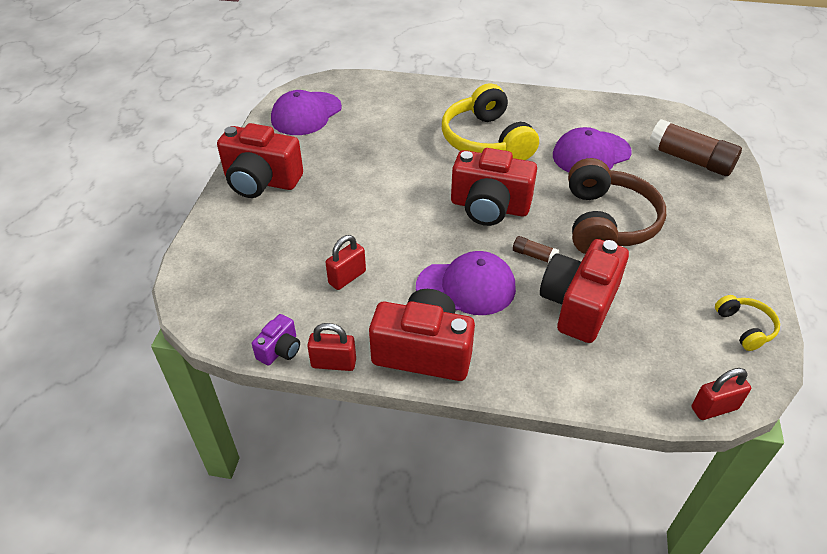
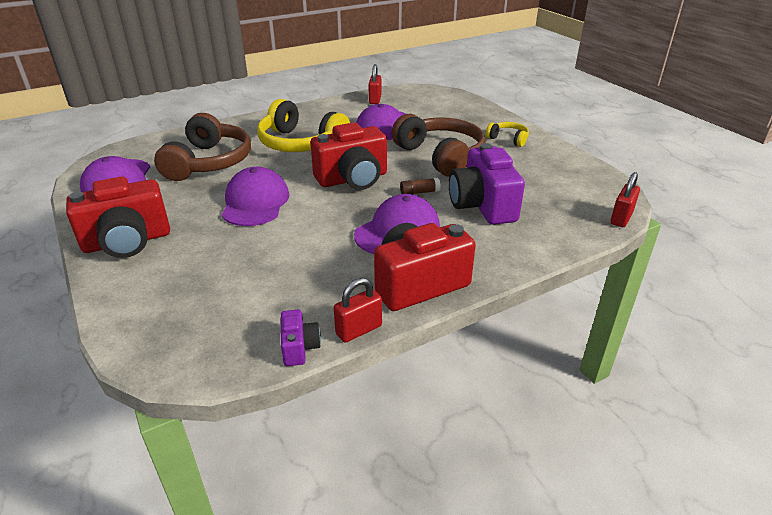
camera: 40 degrees left, 10 degrees down
red padlock [326,235,366,290] -> red padlock moved to [369,64,381,104]
red camera [540,239,629,343] -> purple camera [449,143,525,225]
brown glue stick [648,119,742,176] -> none
yellow headphones [715,295,780,351] -> yellow headphones moved to [486,122,529,147]
none -> brown headphones [154,113,251,181]
none -> purple cap [222,167,289,226]

